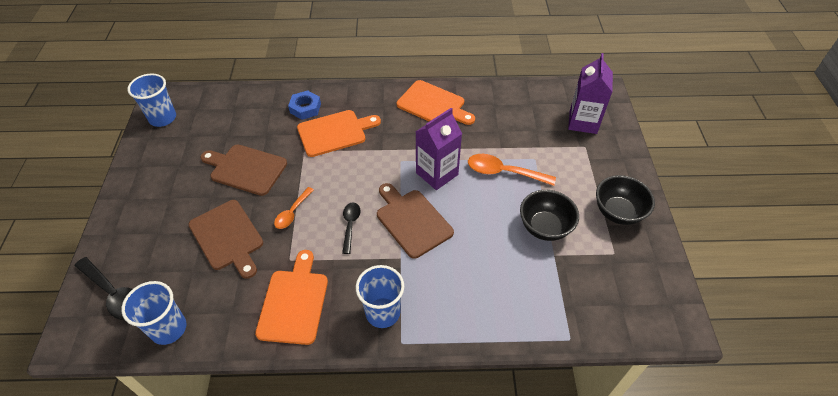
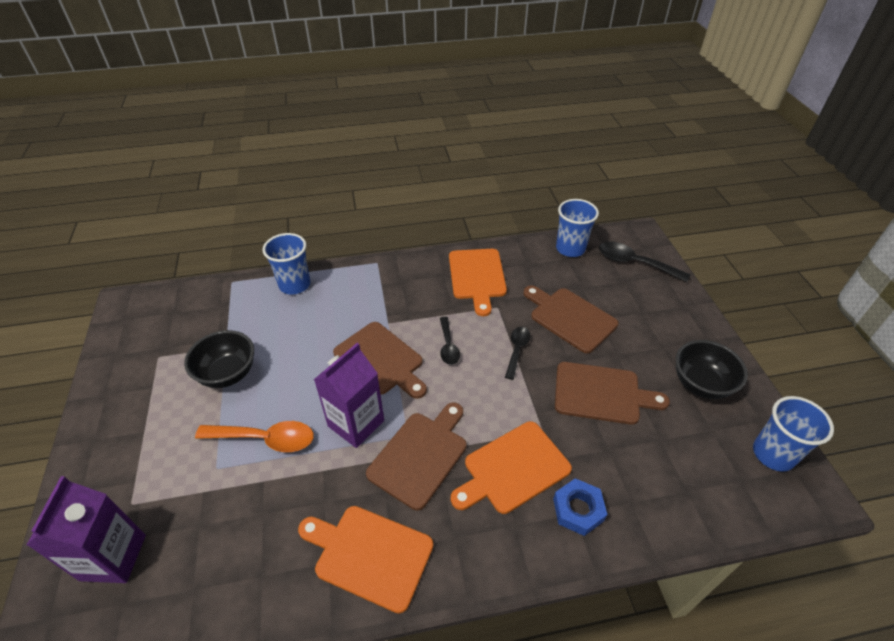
camera: 170 degrees right, 5 degrees down
orange spoon [274,187,314,229] -> black spoon [505,327,531,380]
blue cup [356,265,404,328] -> blue cup moved to [262,233,310,294]
black bowl [596,175,655,225] -> black bowl moved to [676,340,748,399]
none -> brown cutting board [366,403,467,510]

